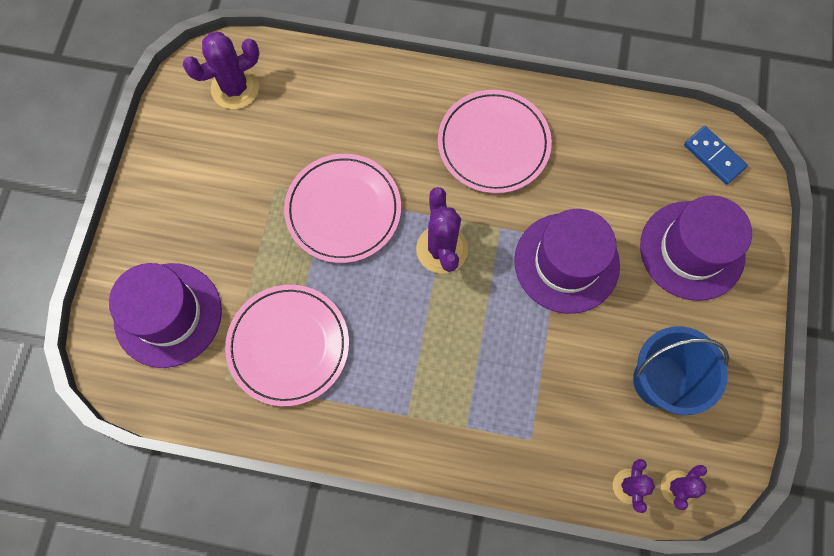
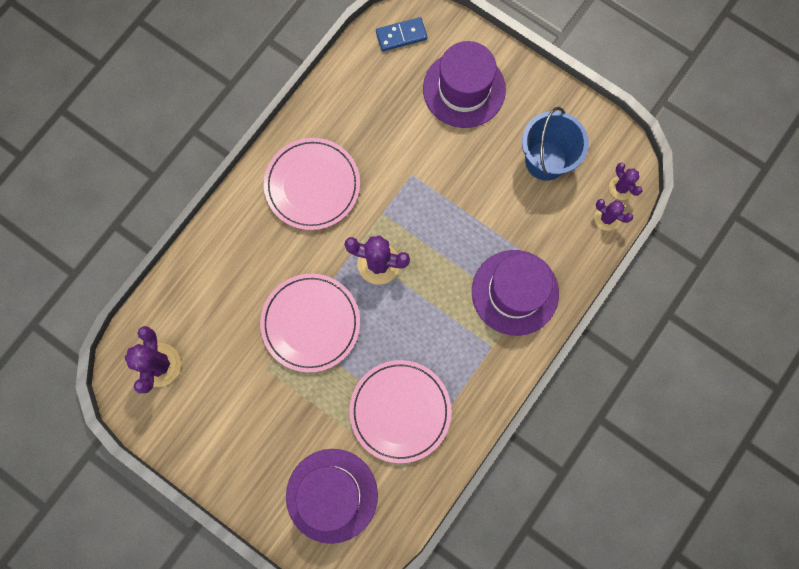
camera: 65 degrees left, 5 degrees up
purple hat [514,209,620,314] -> purple hat moved to [472,250,559,336]

